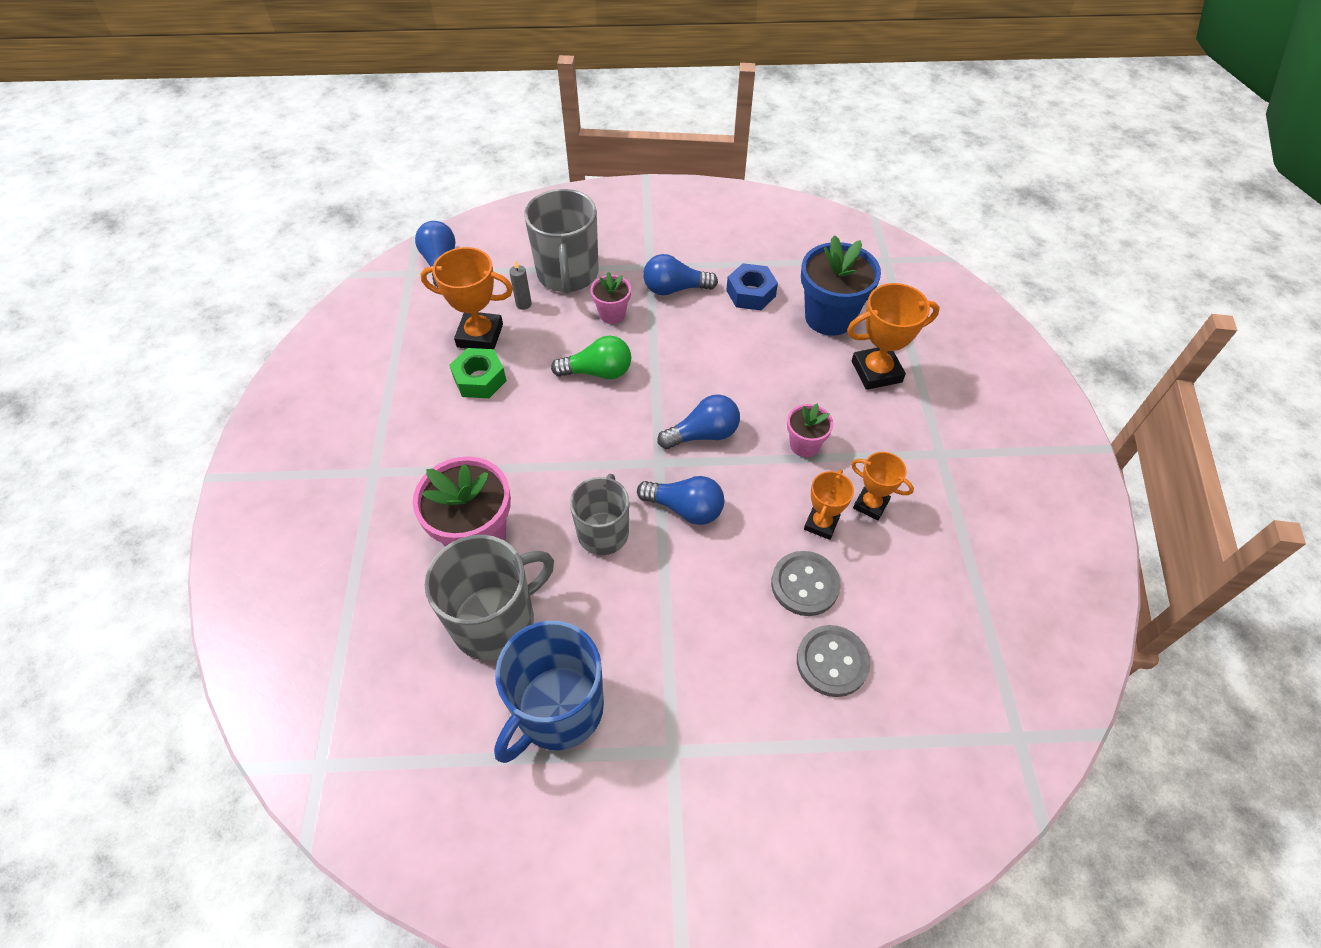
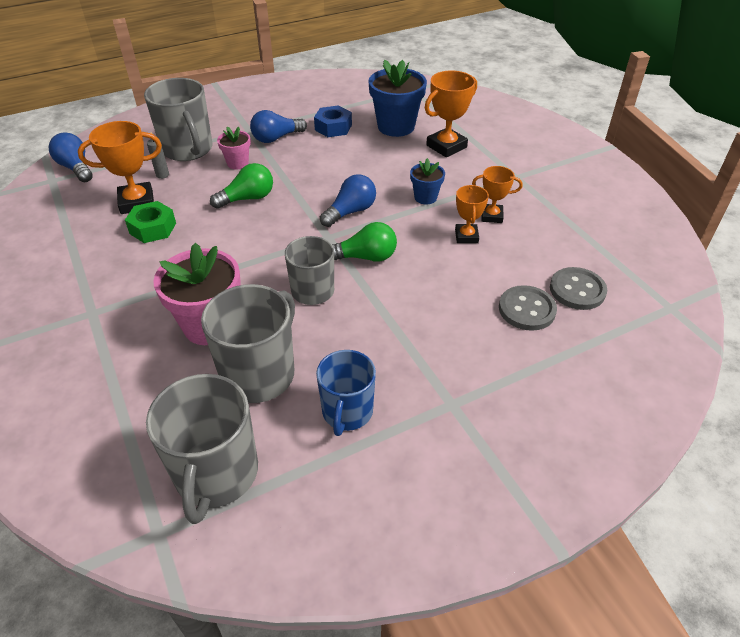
camera: 25 degrees left, 10 degrees down
blue mug [494,620,604,763] -> blue mug [316,350,376,436], size x0.66
blue light bulb [637,476,724,525] -> green light bulb [332,222,397,262]
grey button [771,551,841,616] -> grey button moved to [550,267,607,310]
pink flower pot [787,404,833,457] -> blue flower pot [410,158,445,205]
none -> grey mug [146,374,258,524]

